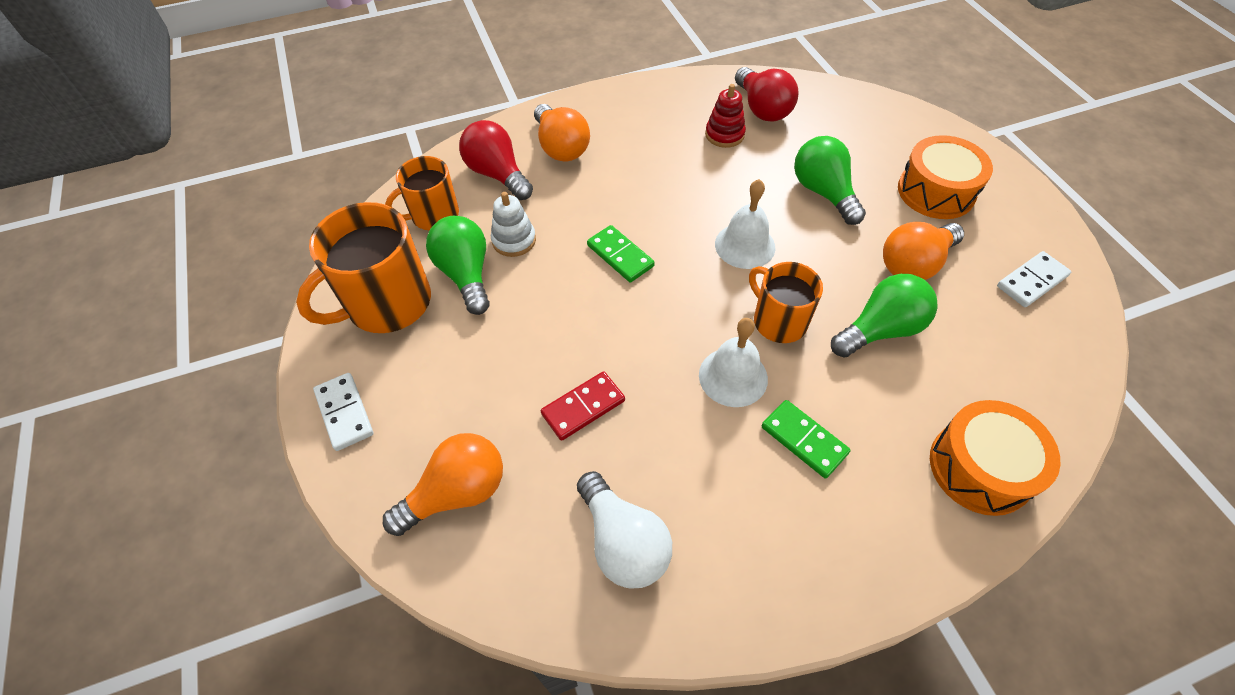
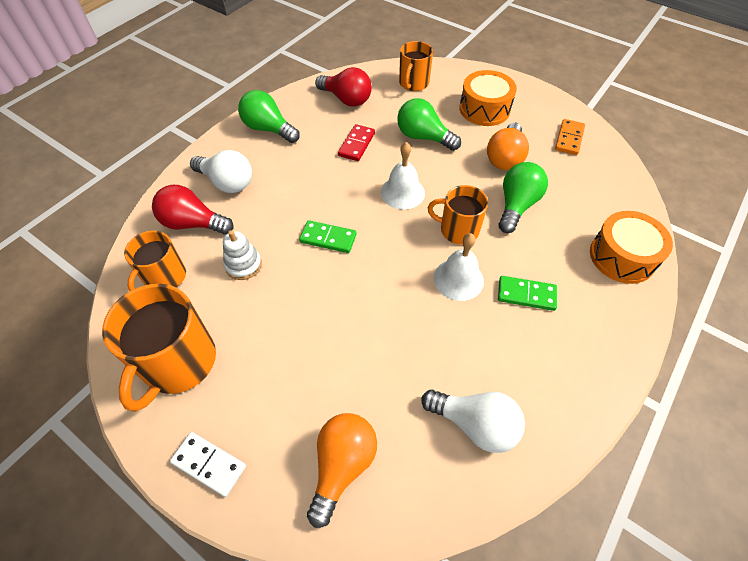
camera: 35 degrees left, 0 degrees up
green light bulb [426,216,490,315] -> green light bulb moved to [238,90,300,143]
orange light bulb [534,104,590,161] -> white light bulb [190,150,252,193]
red domino [541,371,625,441] -> red domino moved to [338,124,375,161]
red stacking toy [705,84,746,148] -> none
white domino [997,251,1071,307] -> orange domino [555,119,585,155]
none -> orange mug [399,41,433,91]

